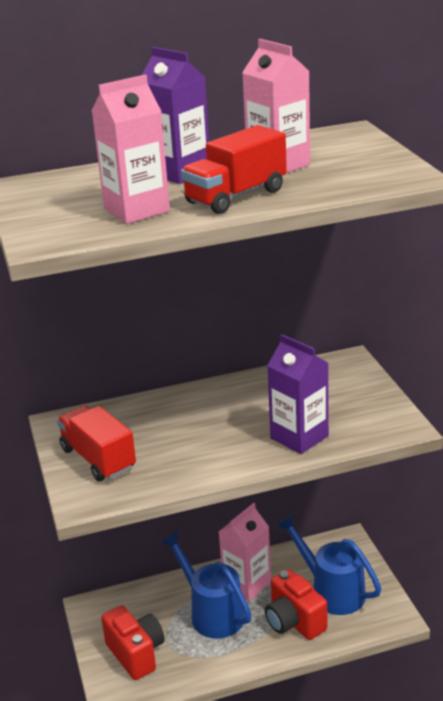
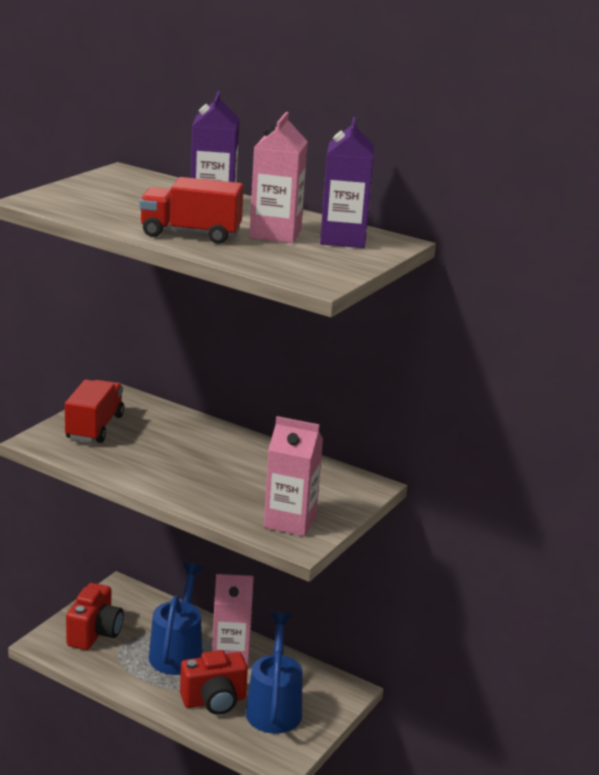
camera: 45 degrees right, 5 degrees down
pink carton [91,74,170,224] -> pink carton moved to [264,416,323,536]
red camera [265,569,327,640] -> red camera turned 120 degrees counterclockwise [180,650,248,715]
purple carton [267,334,329,454] -> purple carton moved to [320,117,374,248]

